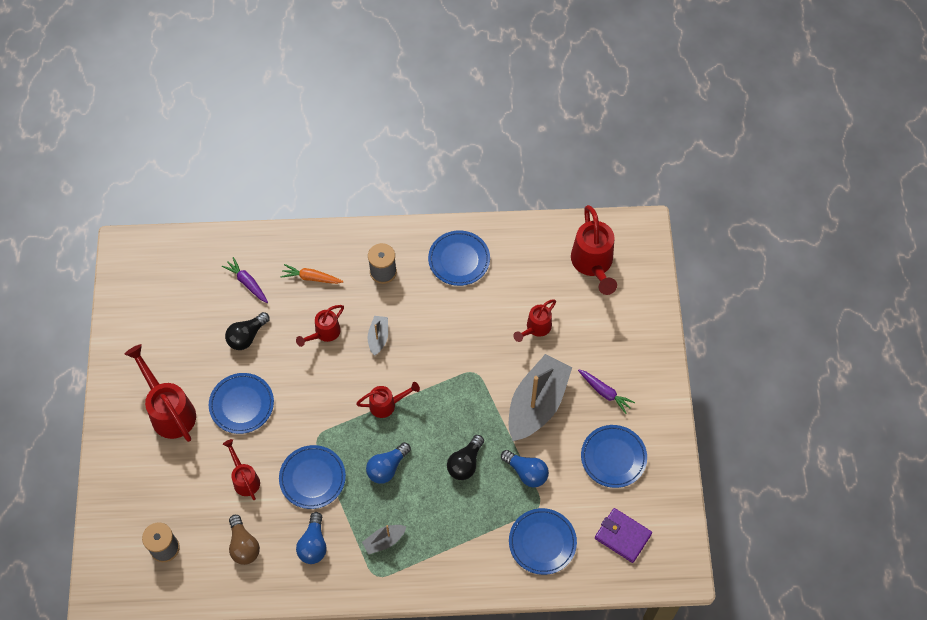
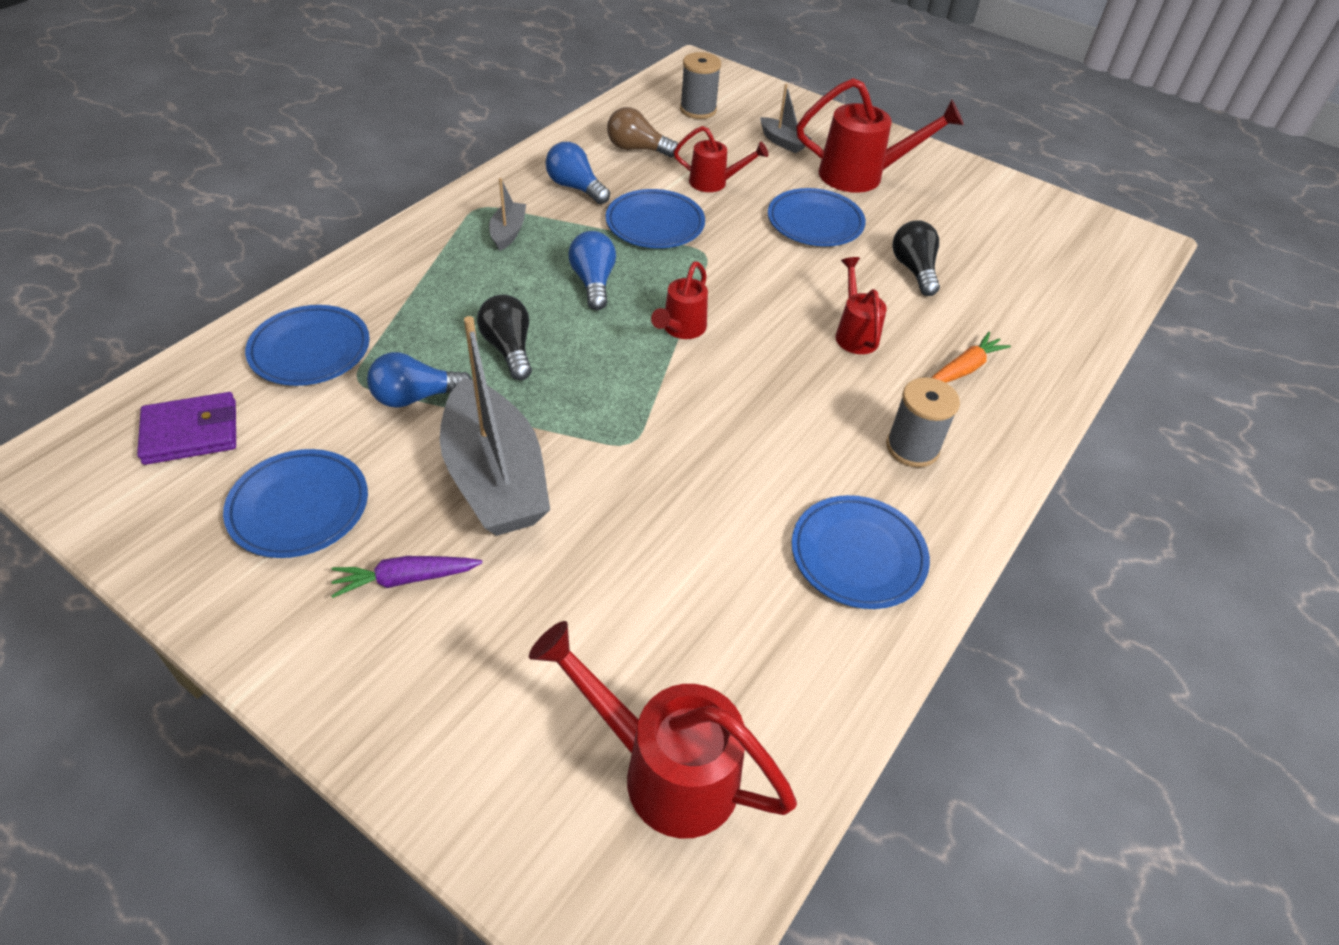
camera: 125 degrees right, 15 degrees down
purple carrot [222,257,268,303] -> none
grey boat [368,316,388,356] -> grey boat moved to [760,84,812,153]
red watering can [514,299,556,342] -> none

